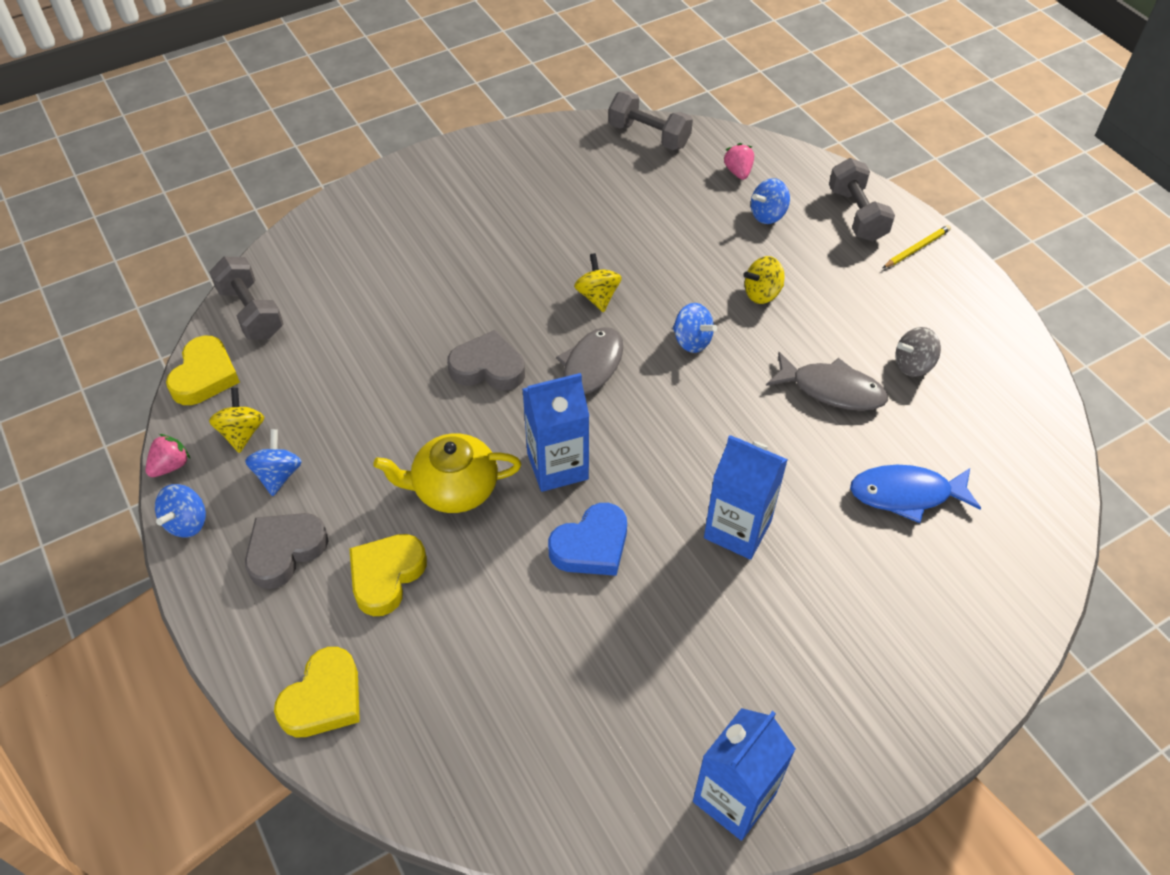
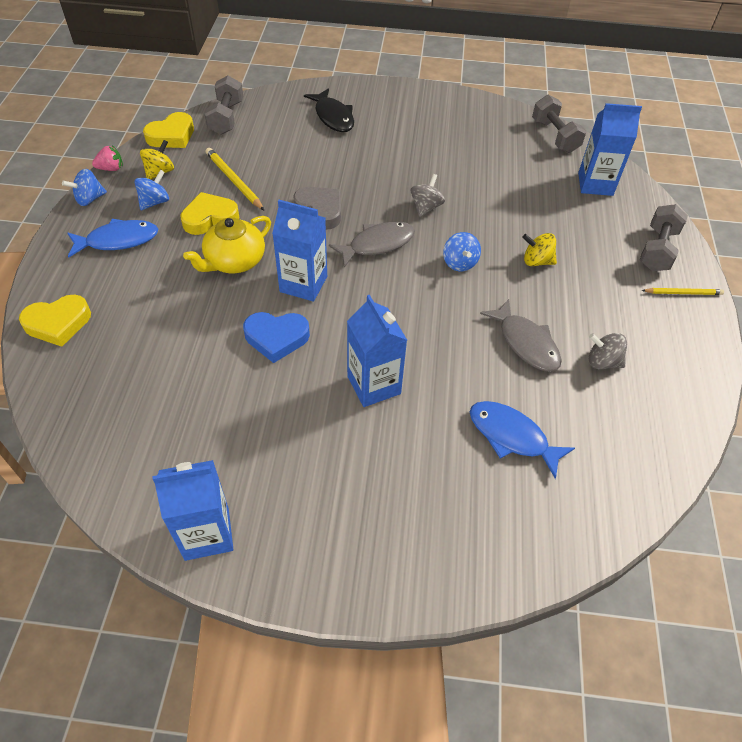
camera: 35 degrees right, 0 degrees up
grey heart [245,513,328,589] -> blue fish [67,219,158,258]
yellow heart [349,534,427,616] -> yellow heart moved to [181,192,239,235]
yellow teapot [373,433,521,513] -> yellow teapot turned 75 degrees counterclockwise [183,216,271,273]
yellow spinning top [574,253,622,312] -> grey spinning top [411,174,445,217]
pink strawberry [723,143,754,180] -> blue carton [578,103,642,196]
blue spinning top [751,178,790,224] -> none
none -> yellow pencil [205,148,264,210]
none -> black fish [304,88,354,132]

